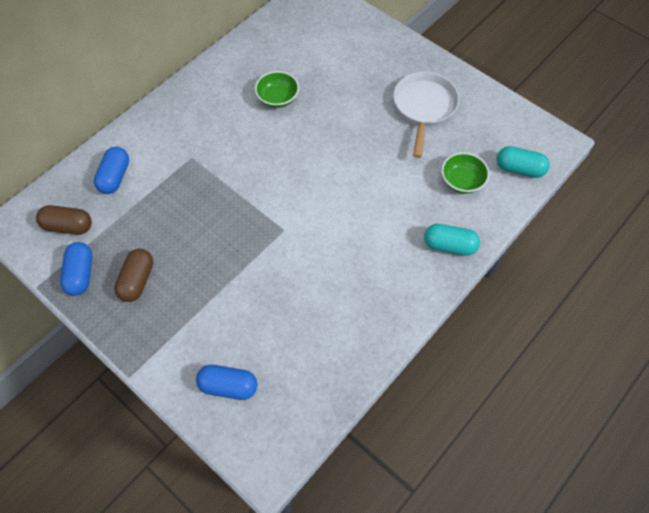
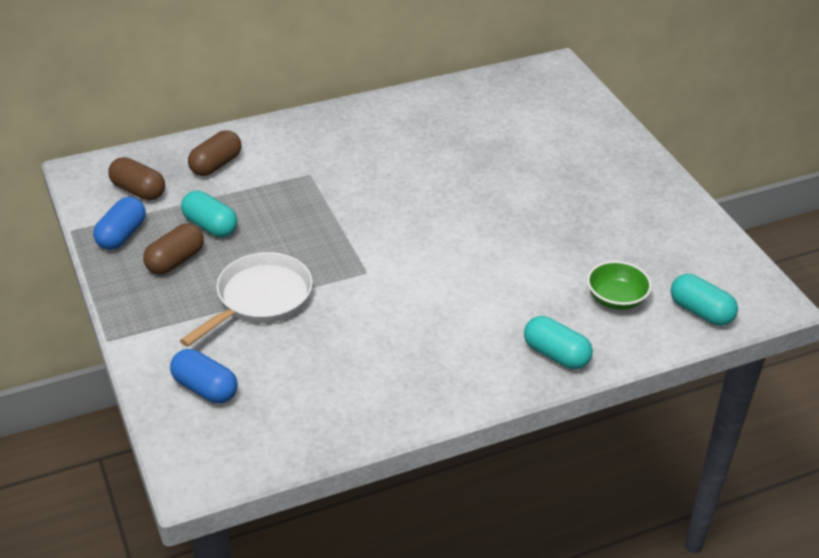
camera: 25 degrees right, 20 degrees down
blue capsule [94,147,129,194] -> brown capsule [188,130,241,176]
green bowl [255,71,299,108] -> none
white pan [393,72,459,158] -> white pan moved to [180,252,313,347]
none -> turquoise capsule [181,191,238,237]

